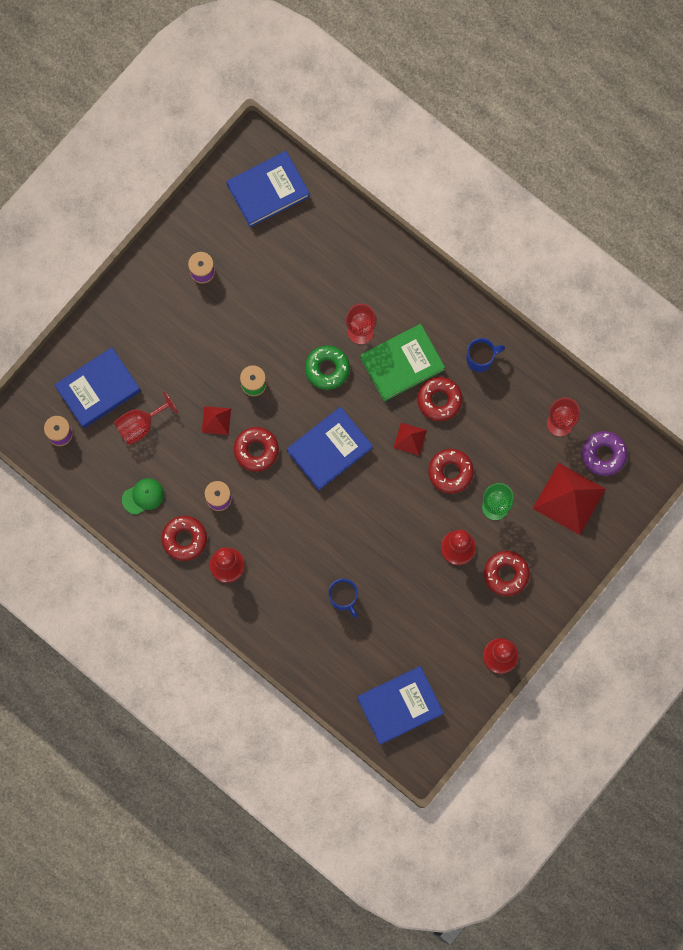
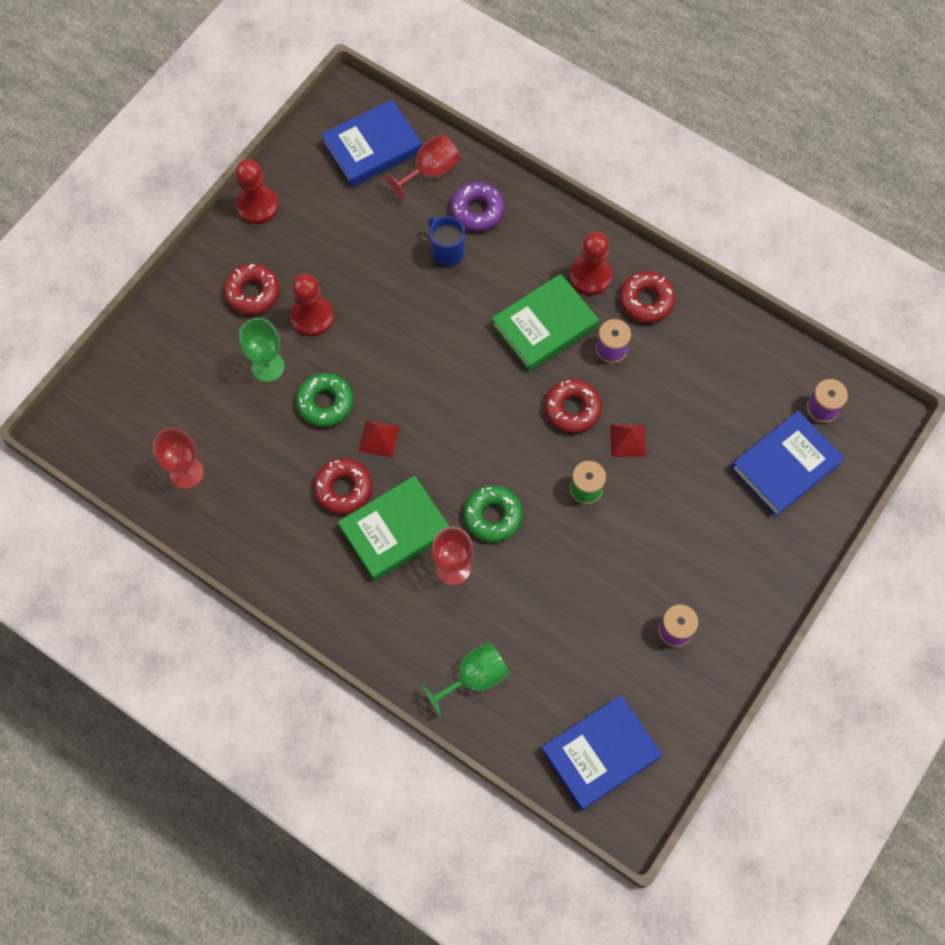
camera: 175 degrees right, 10 degrees down
red goblet [114,391,178,445] -> red goblet moved to [385,134,461,201]
green cap [122,478,164,515] -> none
blue book [287,407,373,490] -> none
red donut [428,449,474,494] -> green donut [296,373,353,427]
blue mug [466,338,505,372] -> none
red pyramid [533,463,606,535] -> none
purple donut [582,431,627,476] -> purple donut moved to [450,182,505,231]
none -> green goblet [422,642,510,717]
none -> green book [492,274,599,372]

